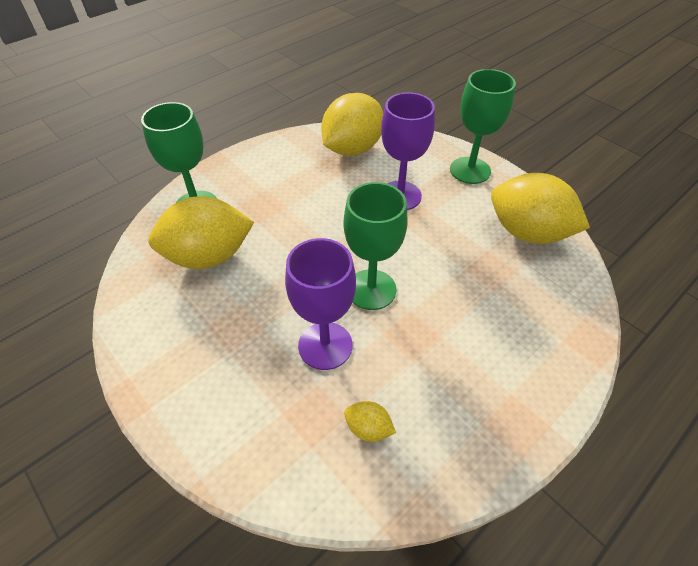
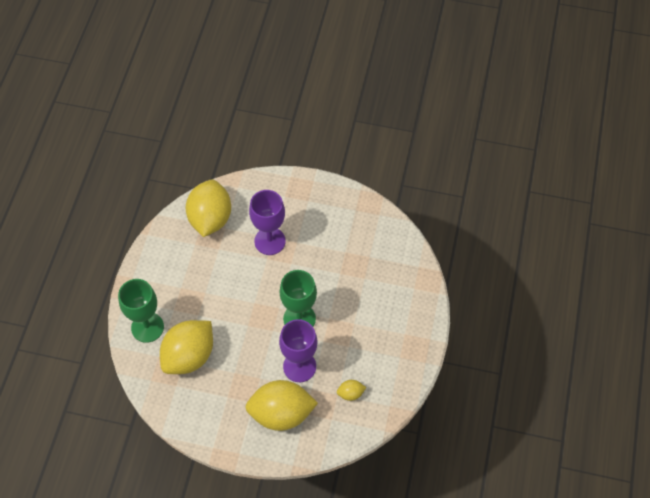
camera: 35 degrees left, 10 degrees up
green goblet [450,69,516,184] -> none
yellow lemon [491,173,590,244] -> yellow lemon moved to [245,380,318,431]

